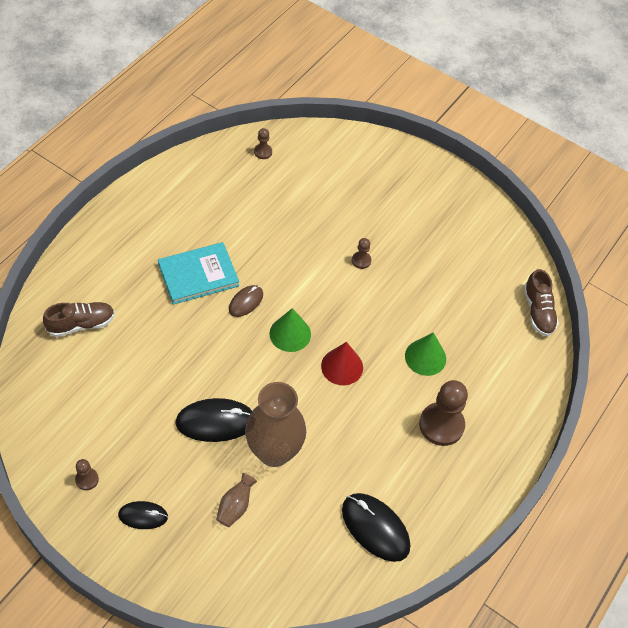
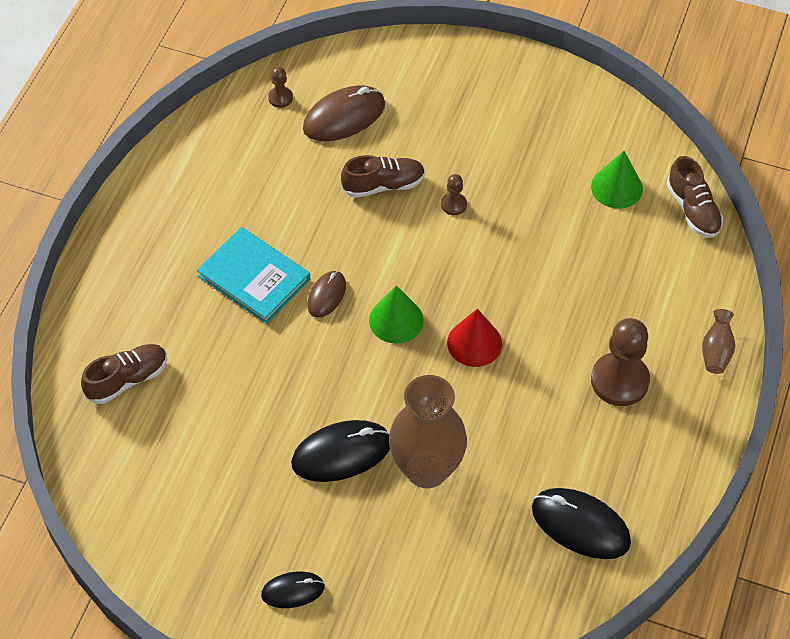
camera: 10 degrees left, 0 degrees up
brown pawn [75,459,99,490] -> none
turquoise book [158,242,239,305] -> turquoise book turned 75 degrees clockwise [197,227,310,324]
brown vase [216,473,257,527] -> brown vase moved to [702,309,735,374]
green cone [405,332,446,376] -> green cone moved to [591,151,643,209]
none -> brown mouse [303,85,385,141]
none -> brown shoe [341,155,425,198]

